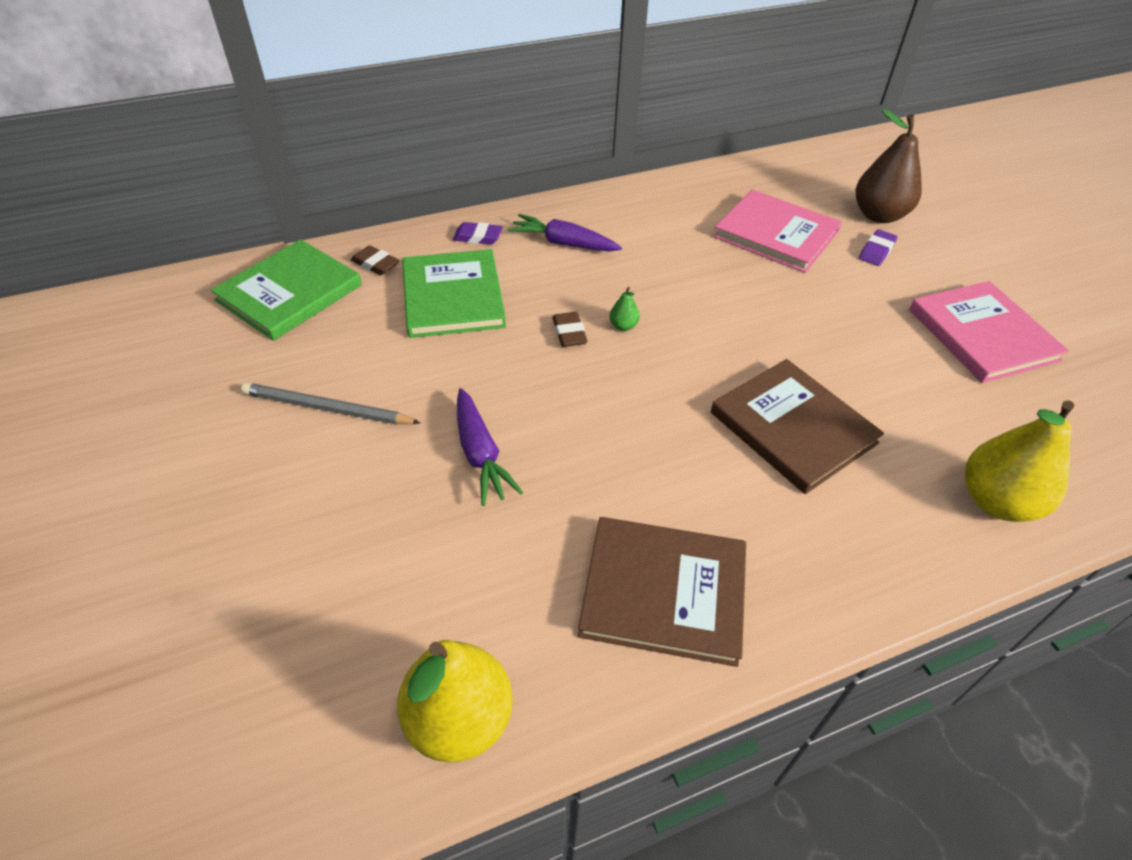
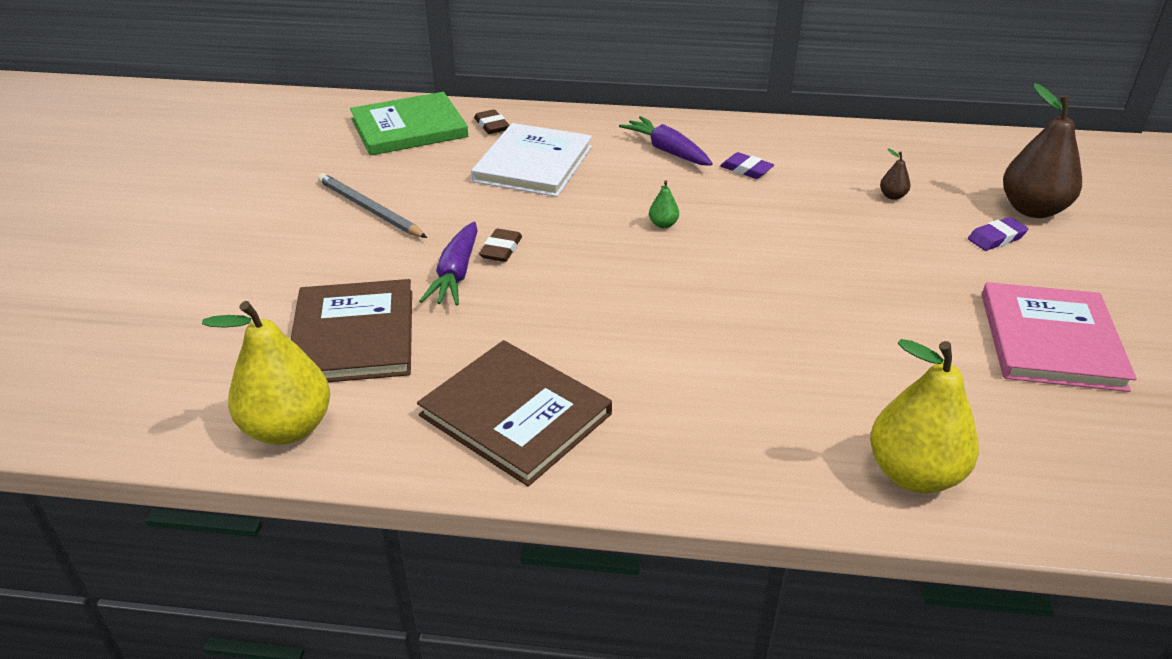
camera: 30 degrees right, 10 degrees down
green book [402,249,506,338] -> white book [471,123,592,197]
purple eraser [453,222,502,245] -> purple eraser moved to [720,152,774,179]
brown eraser [552,312,588,347] -> brown eraser moved to [479,229,522,262]
brown book [711,359,884,494] -> brown book moved to [291,279,412,382]
pink book [713,190,842,273] -> brown pear [880,148,911,200]

